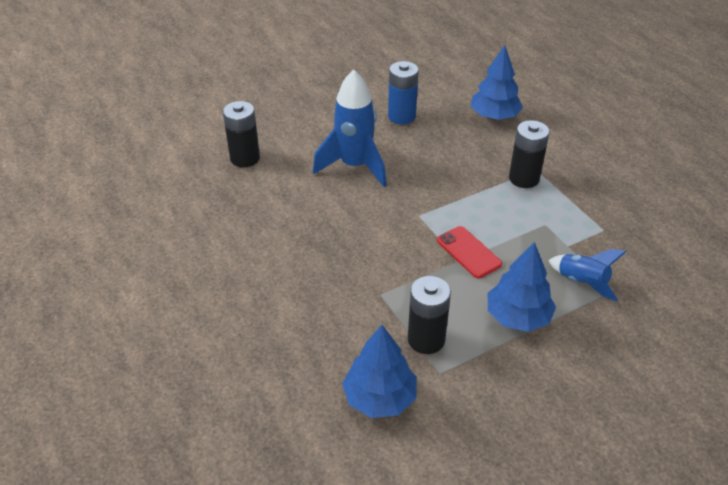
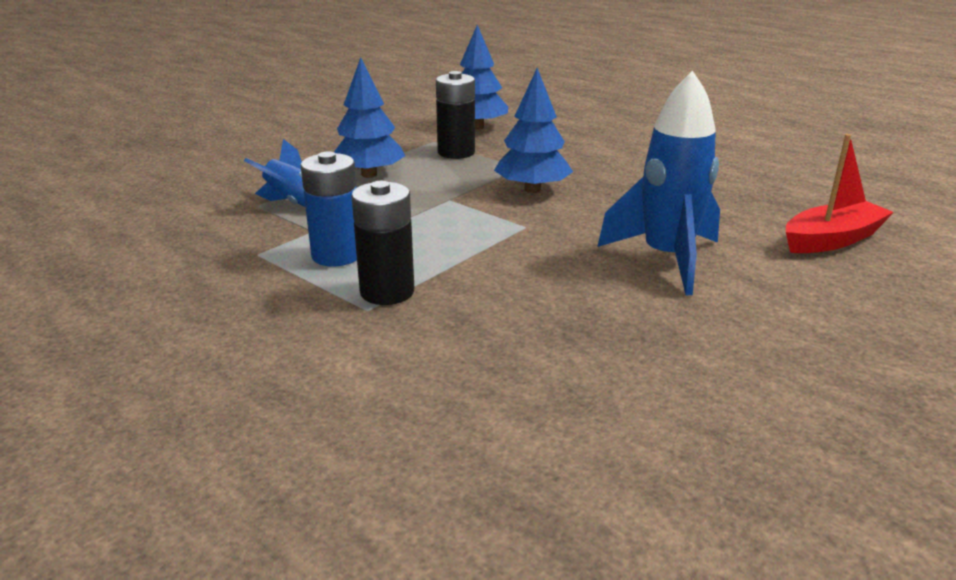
camera: 160 degrees right, 15 degrees down
black battery [223,101,260,167] -> red boat [786,134,894,253]
blue battery [388,61,419,124] -> blue battery moved to [301,151,357,267]
red phone [437,226,502,278] -> none
blue tree [470,45,523,120] -> blue tree moved to [494,68,573,193]

